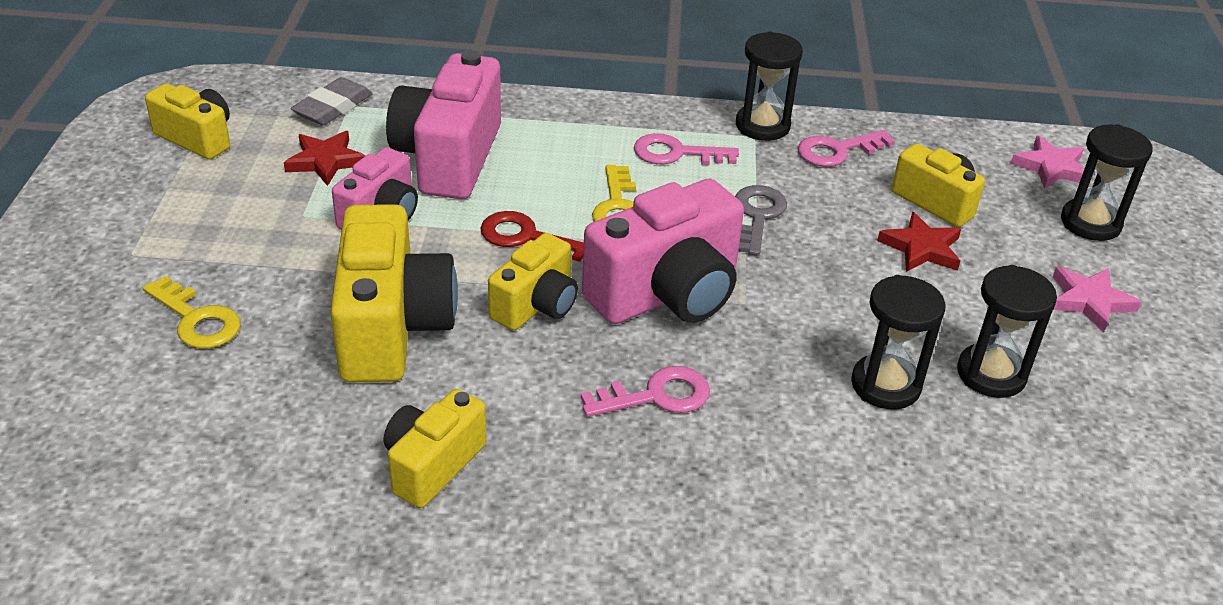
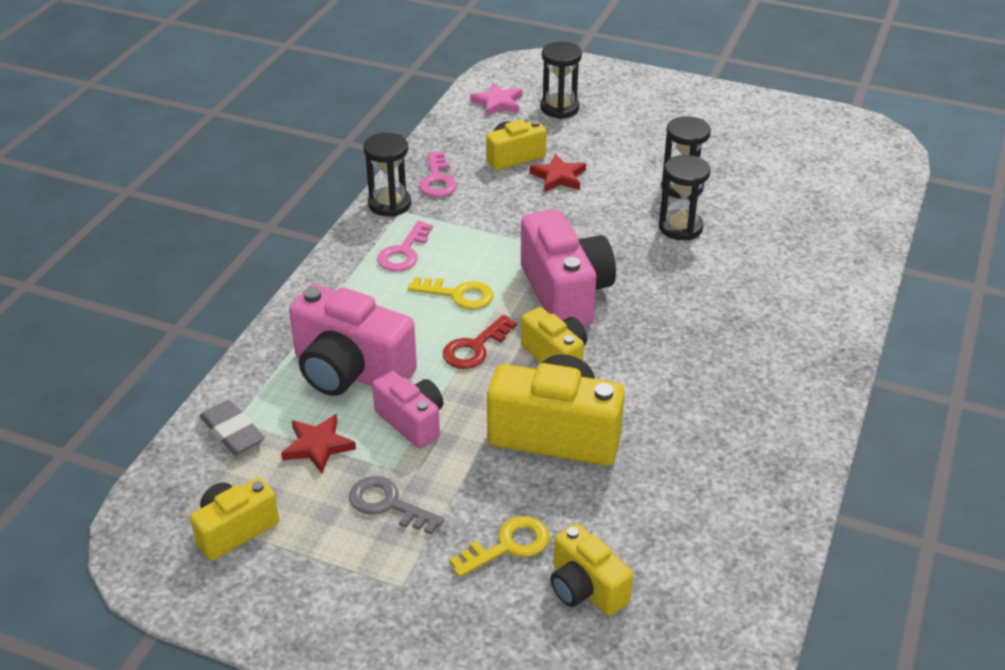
camera: 70 degrees left, 0 degrees up
yellow camera [384,389,486,508] -> yellow camera moved to [550,523,633,616]
pink key [581,366,710,417] -> none
grey key [735,185,787,256] -> grey key moved to [349,476,444,535]
pink star [1053,267,1141,332] -> none

